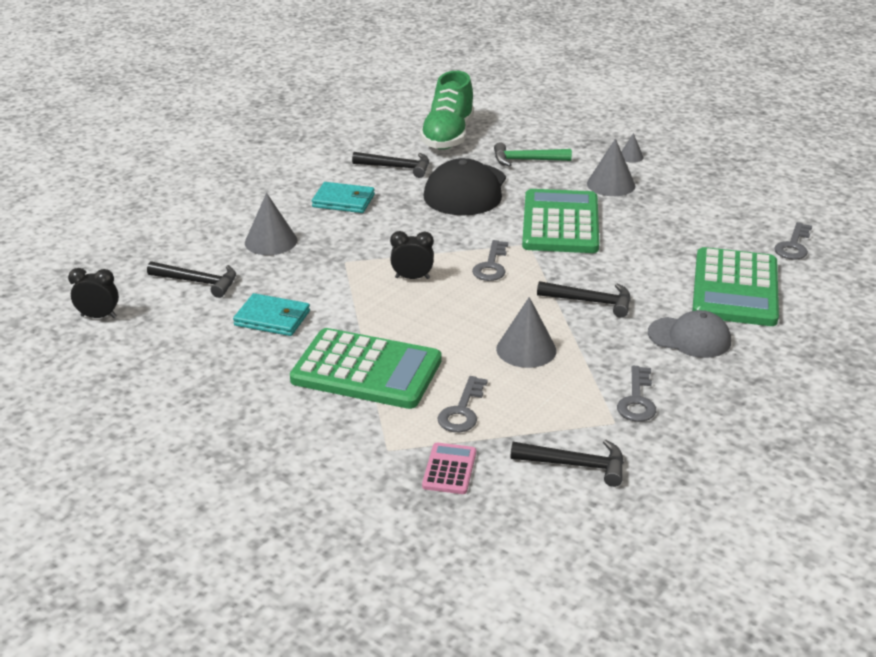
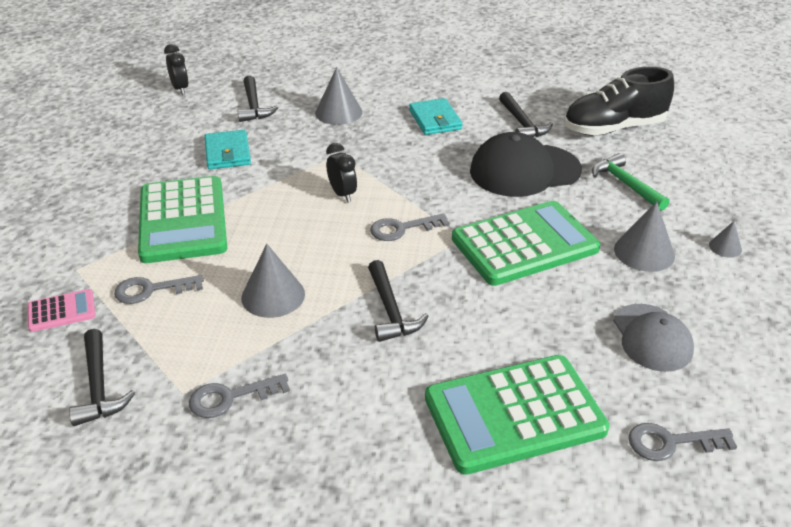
camera: 60 degrees right, 5 degrees up
green shoe [420,71,474,150] -> black shoe [564,67,674,136]
grey cap [648,310,731,358] -> grey cap moved to [613,304,694,372]

